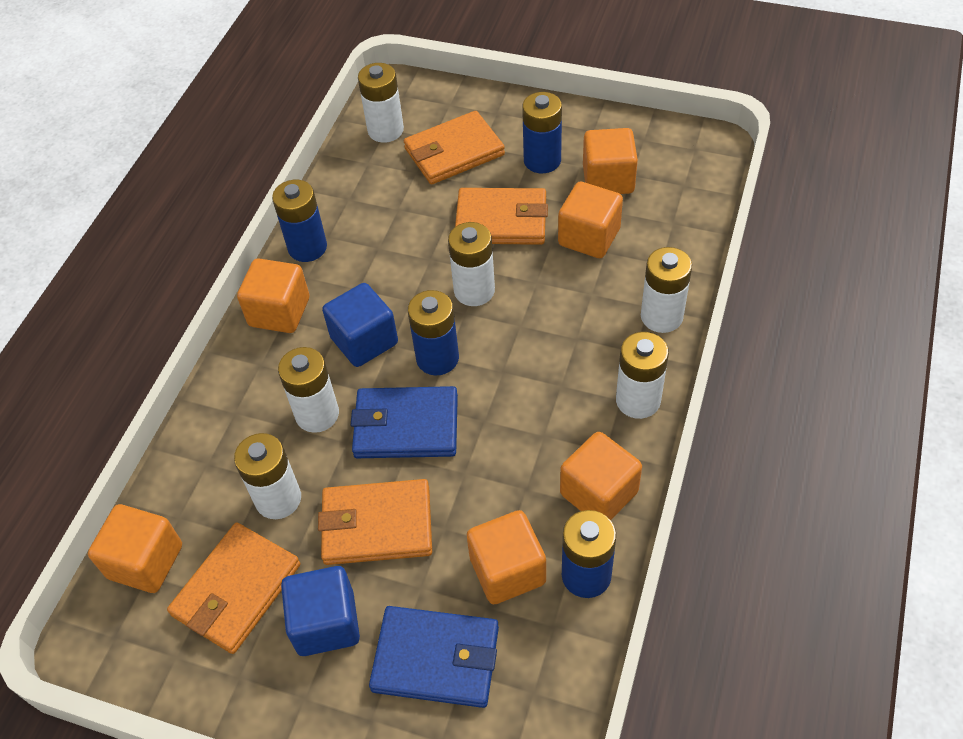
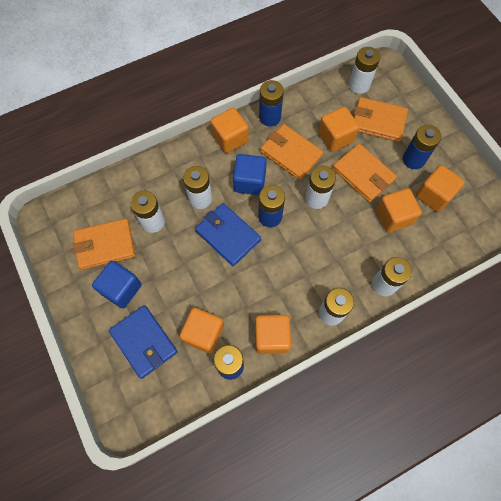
camera: 40 degrees right, 15 degrees up
orange cube [88,504,182,593] -> orange cube moved to [318,107,359,152]
orange wallet [318,479,432,565] -> orange wallet moved to [261,124,324,180]

